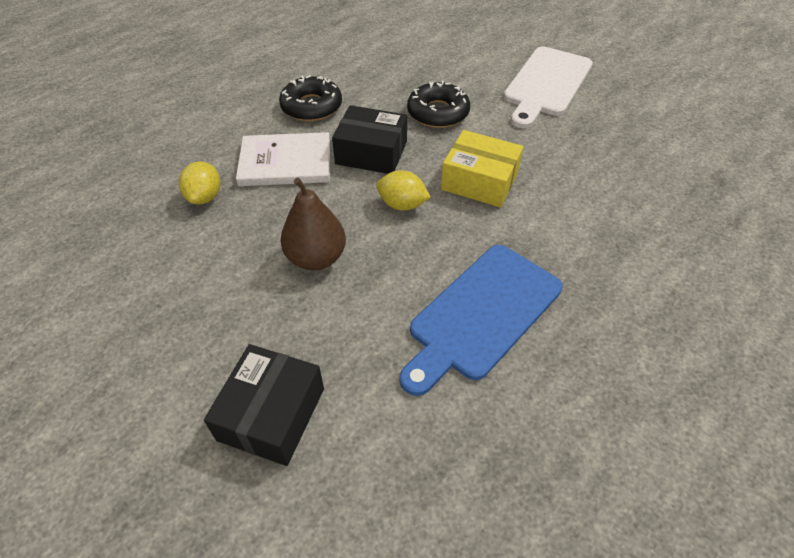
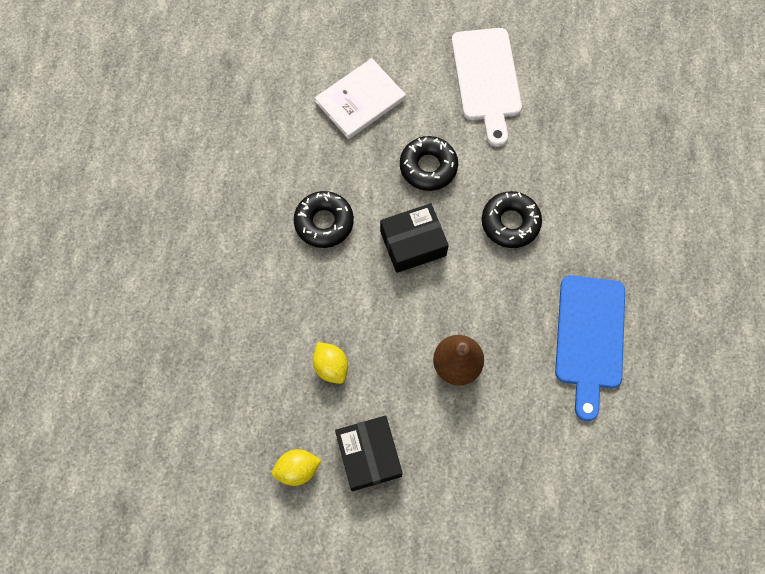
camera: 35 degrees left, 20 degrees up
black box [204,344,324,466] -> black box moved to [335,416,403,491]
white book [236,132,330,186] -> white book moved to [315,58,406,139]
yellow lemon [376,170,431,211] -> yellow lemon moved to [272,449,322,486]
yellow box [441,130,523,208] -> black donut [482,191,542,248]

